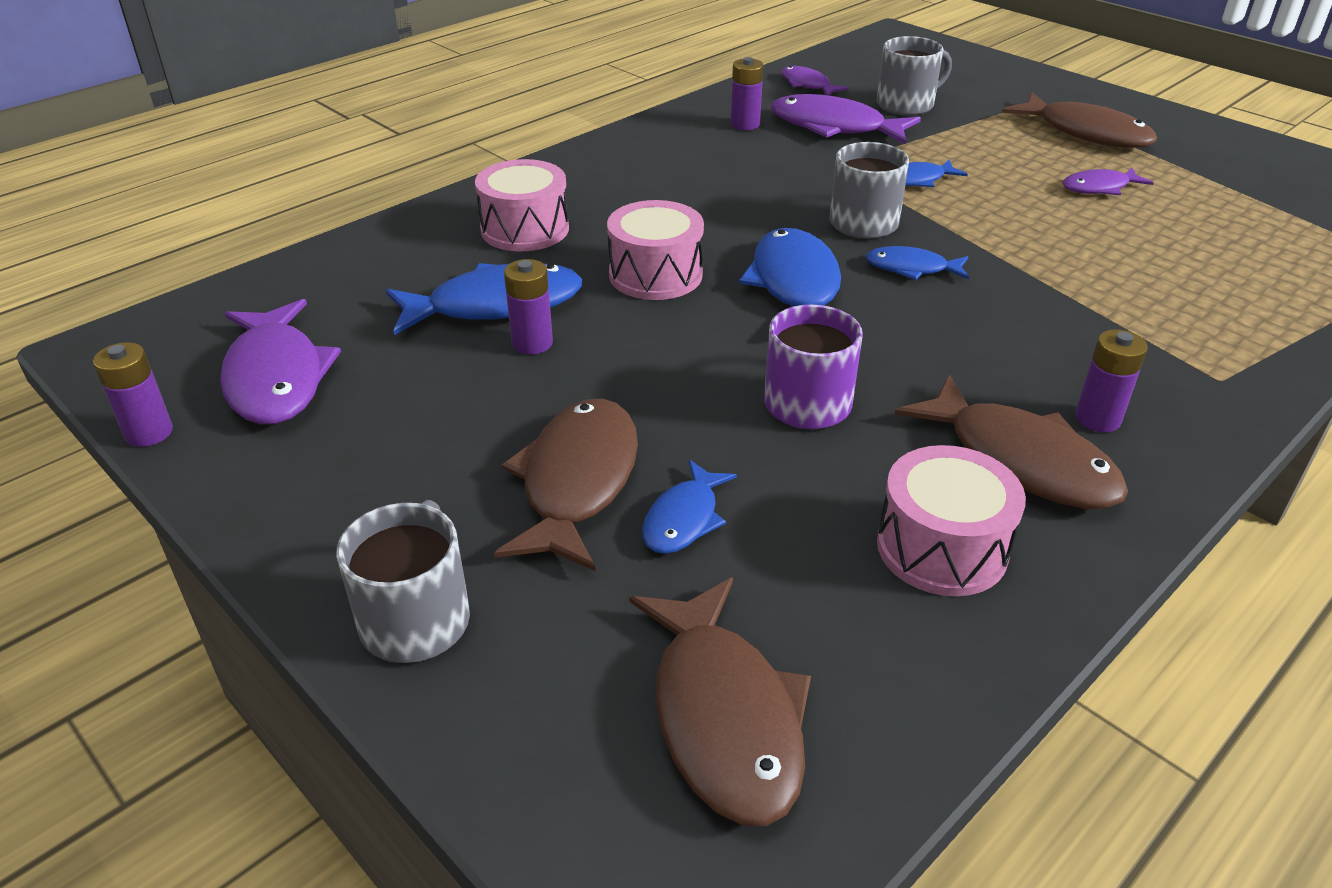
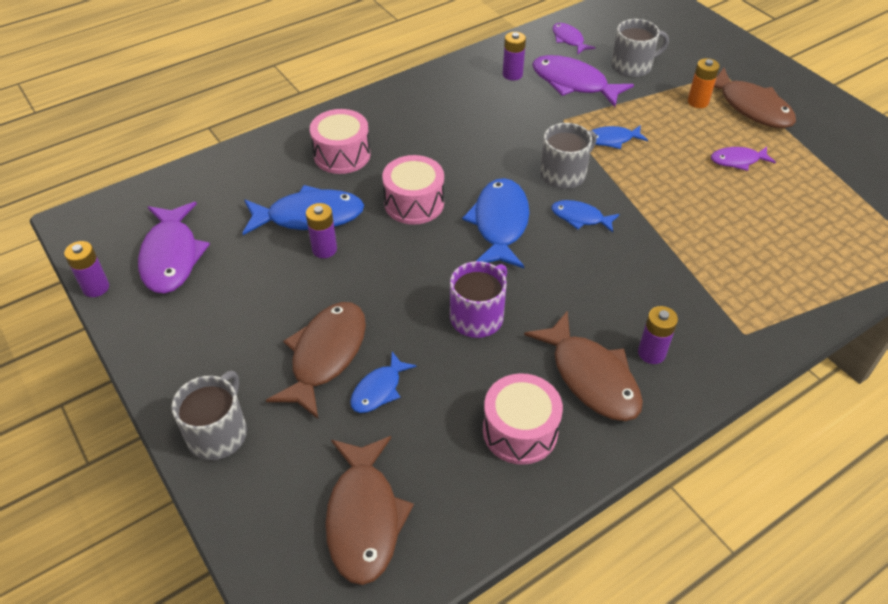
camera: 10 degrees right, 10 degrees up
none -> orange battery [688,58,720,108]

